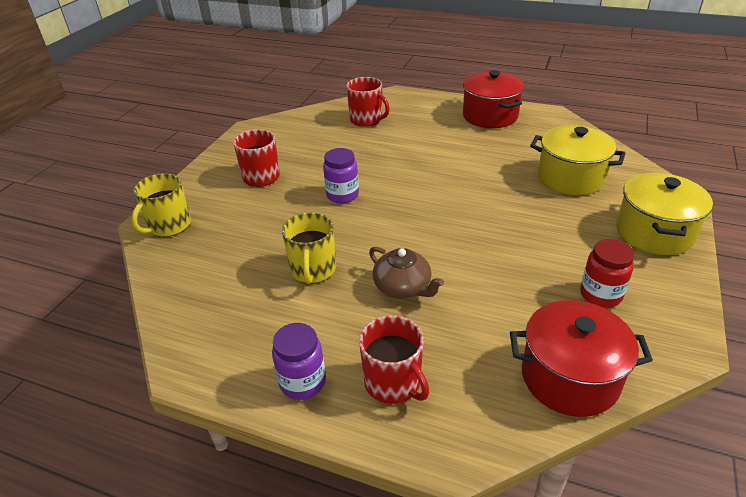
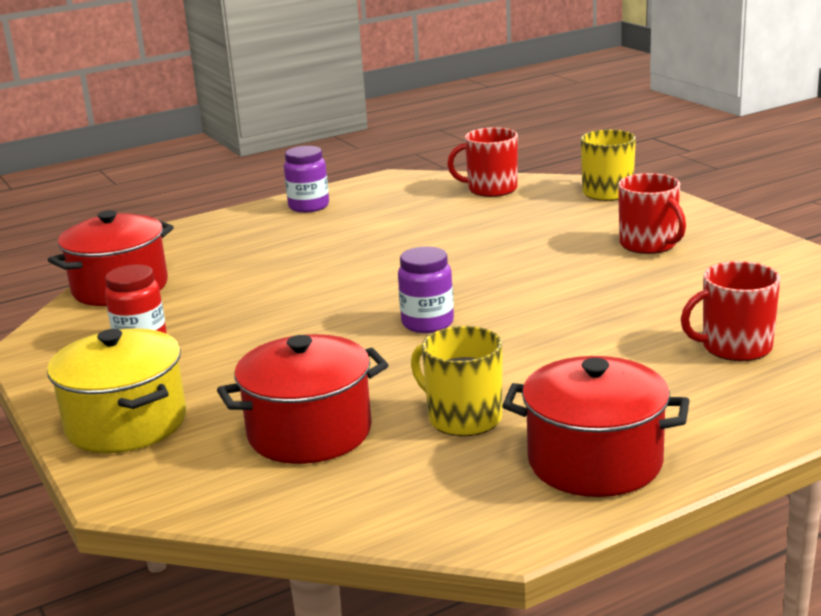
camera: 130 degrees right, 15 degrees down
yellow mug [282,213,336,284] -> yellow mug moved to [411,326,502,436]
purple jar [323,148,359,203] -> purple jar moved to [398,247,454,333]
red mug [359,315,430,404] -> red mug moved to [447,127,518,197]
brown teapot [369,247,444,299] -> none
yellow pot [530,125,626,195] -> red pot [217,334,388,464]

